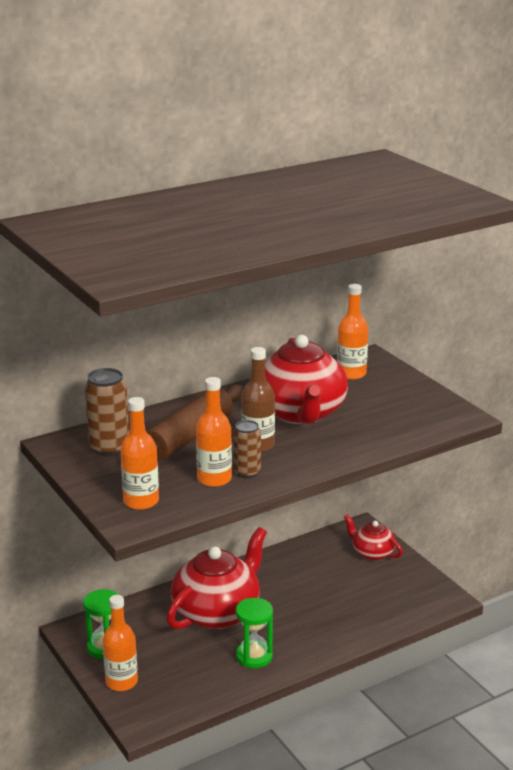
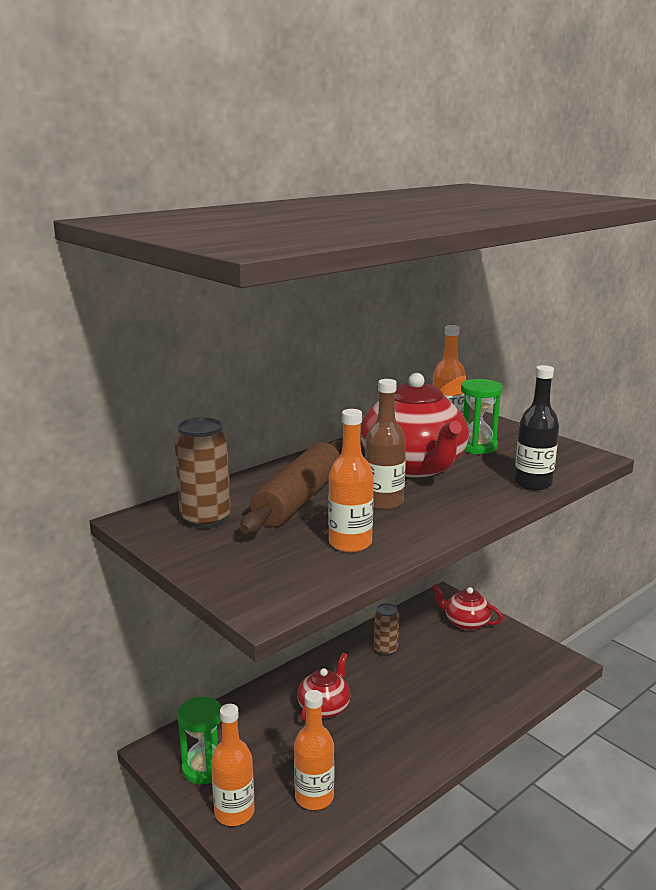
camera: 10 degrees left, 5 degrees down
orange bottle [120,397,159,510] -> orange bottle moved to [294,690,334,810]
red teapot [166,527,267,629] -> red teapot [297,653,351,721], size x0.52
brown can [234,420,261,478] -> brown can moved to [374,603,399,656]
green hourglass [236,598,273,668] -> green hourglass moved to [461,379,503,454]
none -> black bottle [514,365,559,490]

